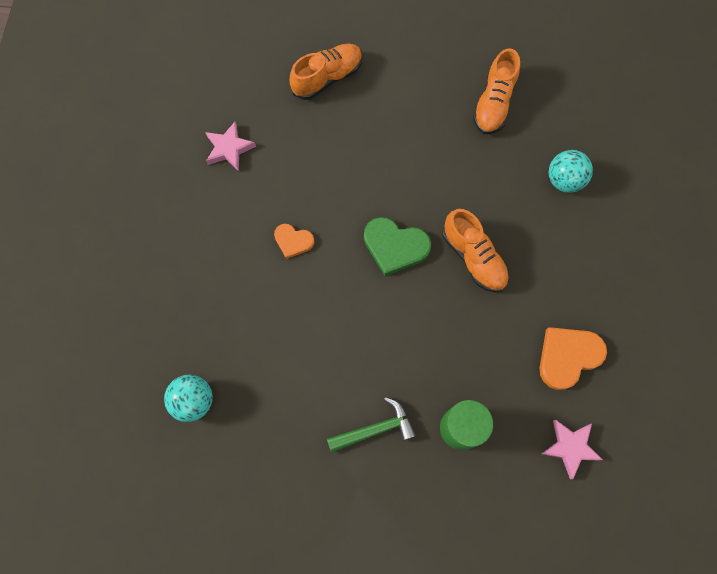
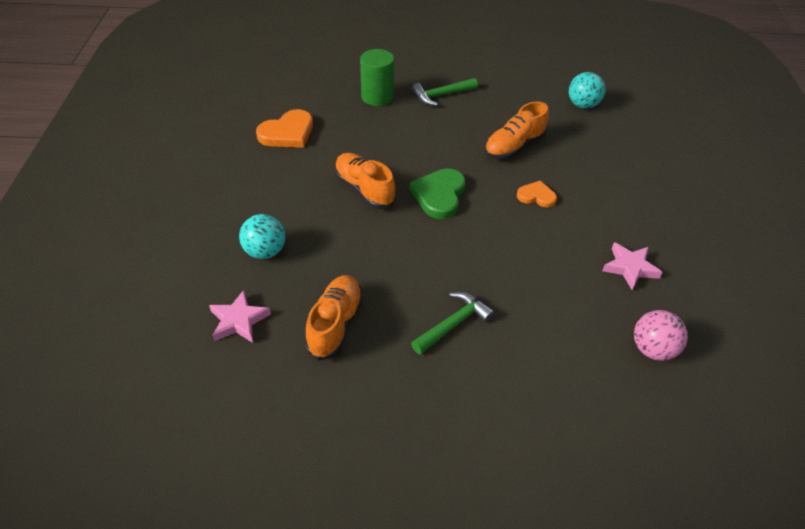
camera: 175 degrees right, 25 degrees down
orange shoe [290,44,362,100] -> orange shoe moved to [485,102,549,159]
green heart [364,217,431,276] -> green heart turned 90 degrees counterclockwise [409,168,465,219]
pink star [542,420,603,479] -> pink star moved to [209,290,271,343]
none -> green hammer [411,292,495,355]
none -> pink ball [634,310,688,361]

